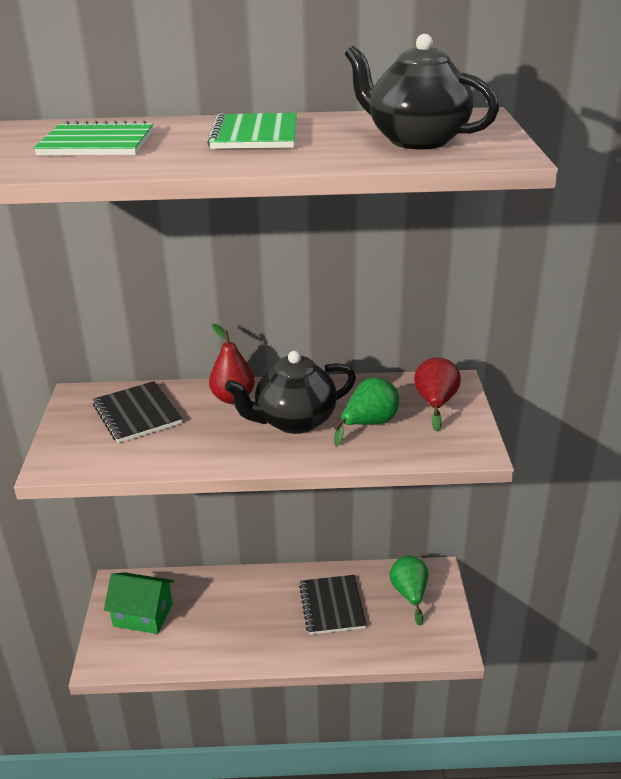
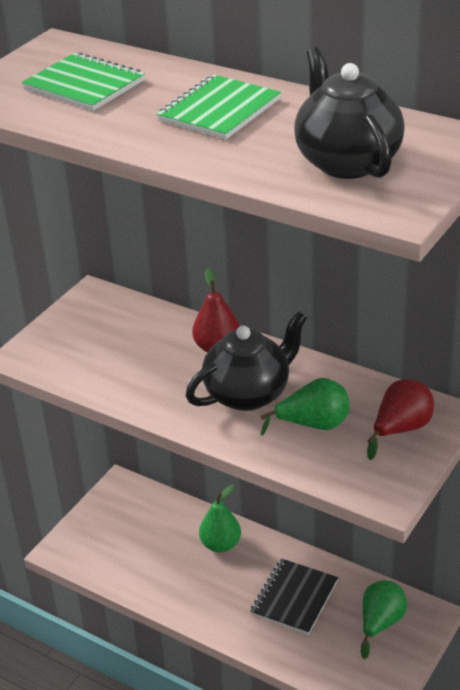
camera: 35 degrees right, 5 degrees up
black notebook [93,381,182,443] -> none
green house [104,572,174,634] -> none
black teapot [225,351,356,434] -> black teapot turned 135 degrees clockwise [186,311,307,411]
none -> green pear [199,485,241,553]

